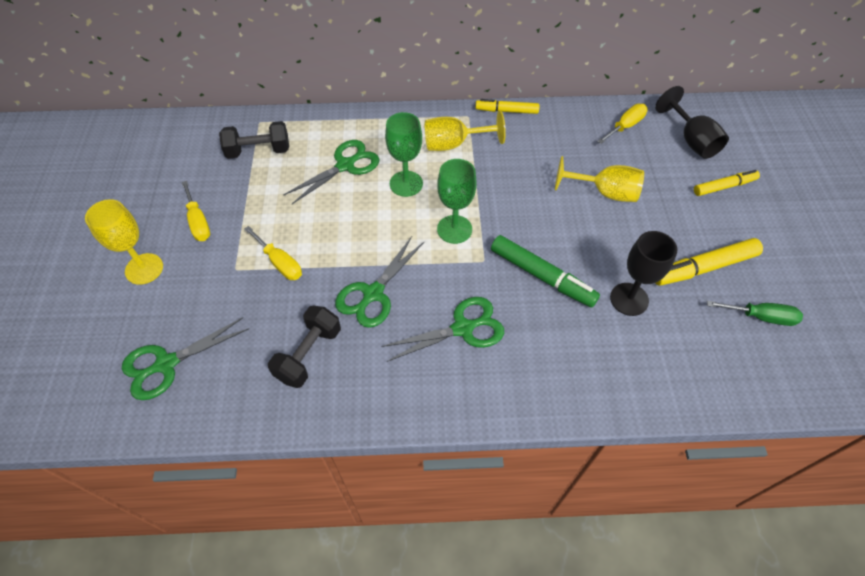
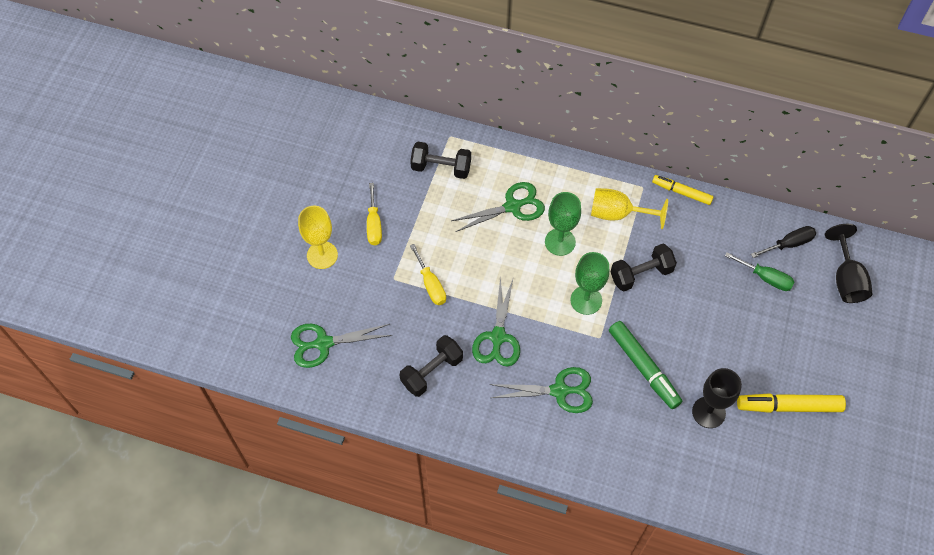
camera: 20 degrees right, 5 degrees up
green scissors [335,236,425,328] -> green scissors turned 45 degrees counterclockwise [472,276,520,367]
yellow goblet [555,156,644,202] -> none
yellow screwdriver [597,104,648,144] -> black screwdriver [751,226,816,258]
yellow marker [694,170,760,196] -> none
green screwdriver [707,301,803,326] -> green screwdriver moved to [725,252,794,291]
none -> black dumbbell [610,244,677,292]

